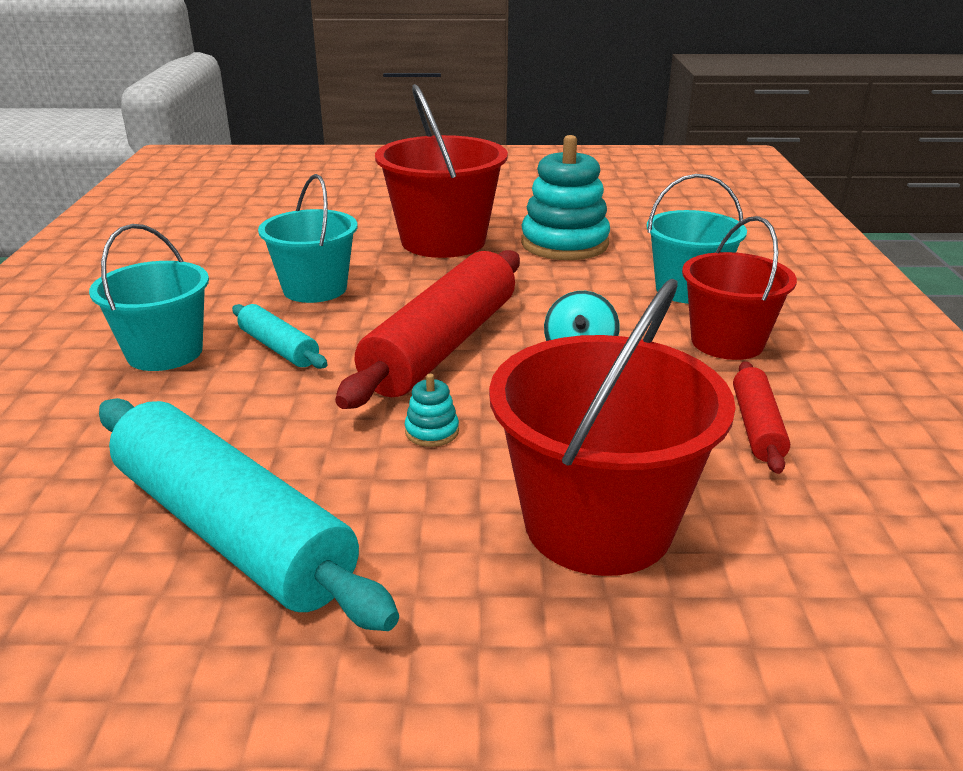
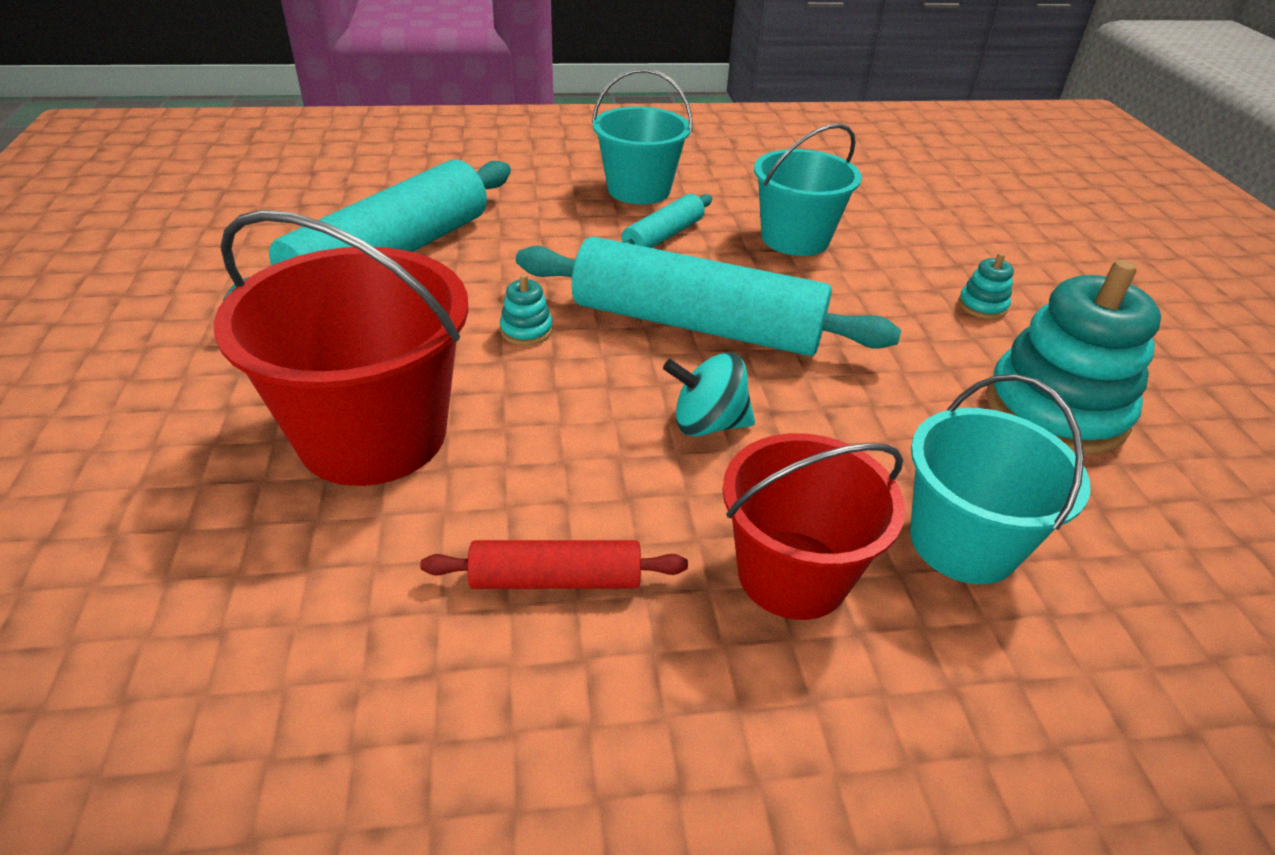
camera: 80 degrees right, 10 degrees up
red rolling pin [335,250,520,409] -> turquoise rolling pin [516,237,901,356]
red bucket [375,84,508,258] -> turquoise stacking toy [958,253,1014,319]

